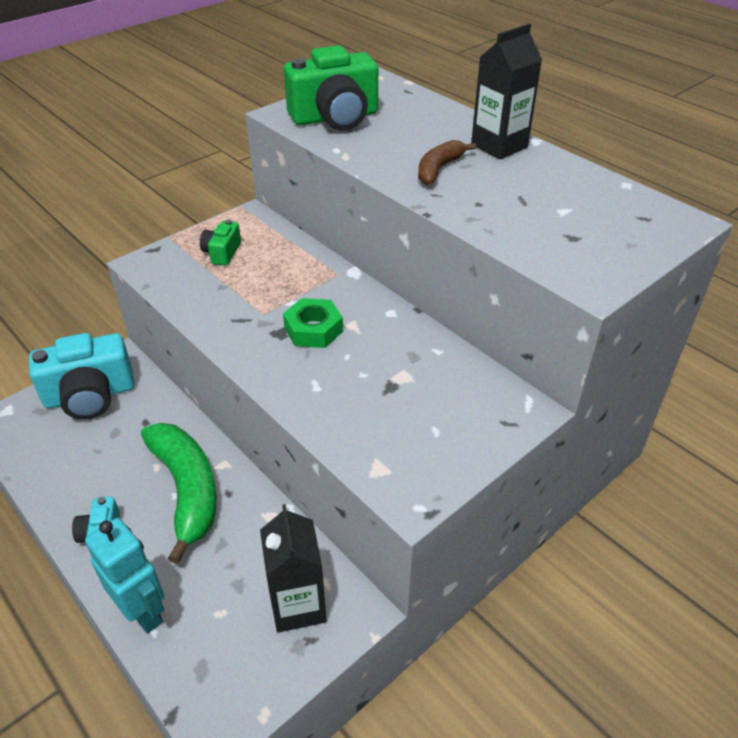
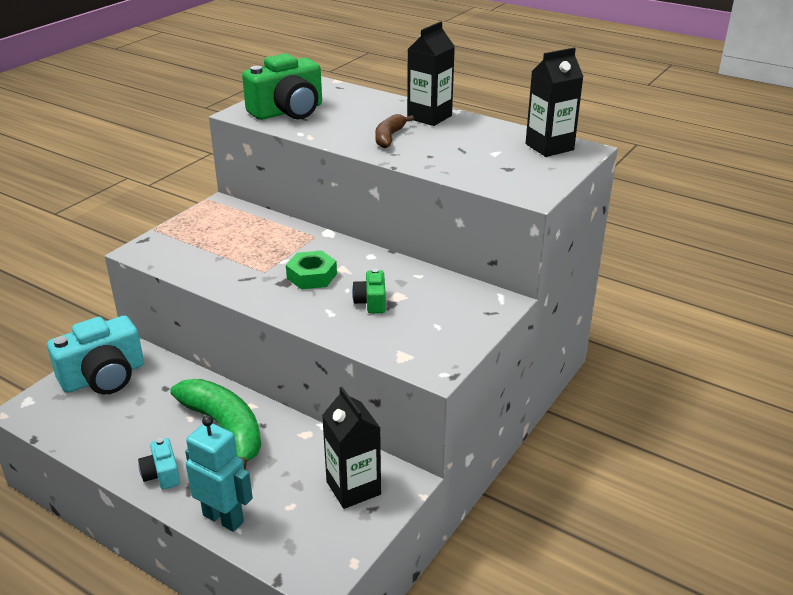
camera: 15 degrees left, 10 degrees down
green camera [200,220,241,266] -> green camera moved to [352,269,386,313]
none -> black carton [525,48,583,157]

